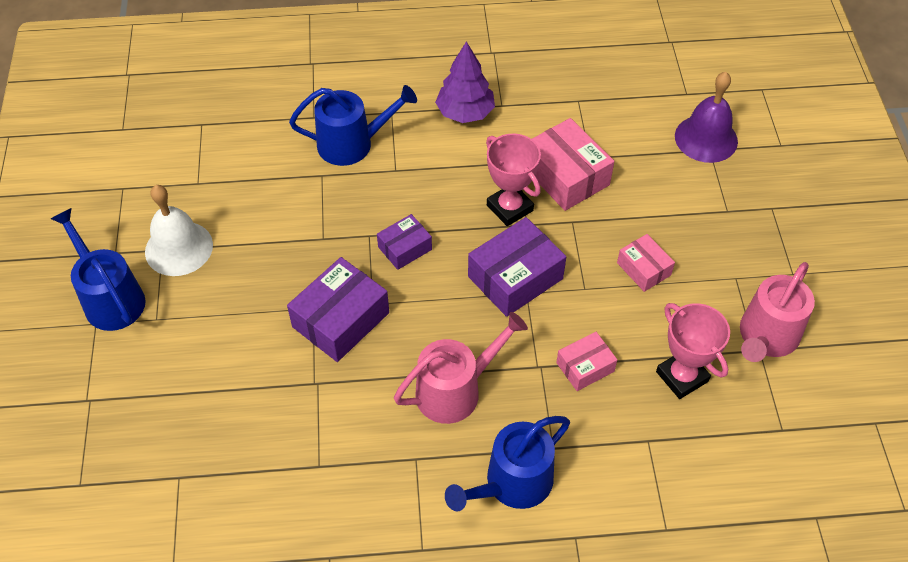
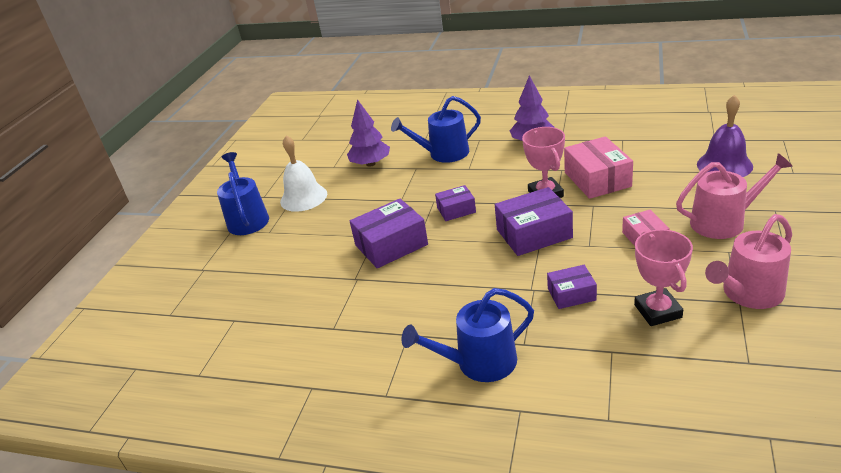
camera: 25 degrees right, 20 degrees down
blue watering can [289,85,417,166] -> blue watering can turned 150 degrees clockwise [391,96,481,163]
pink watering can [394,312,528,424] -> pink watering can moved to [676,153,793,239]
pink box [556,332,617,391] -> purple box [547,265,597,309]
none -> purple tree [347,99,390,167]

